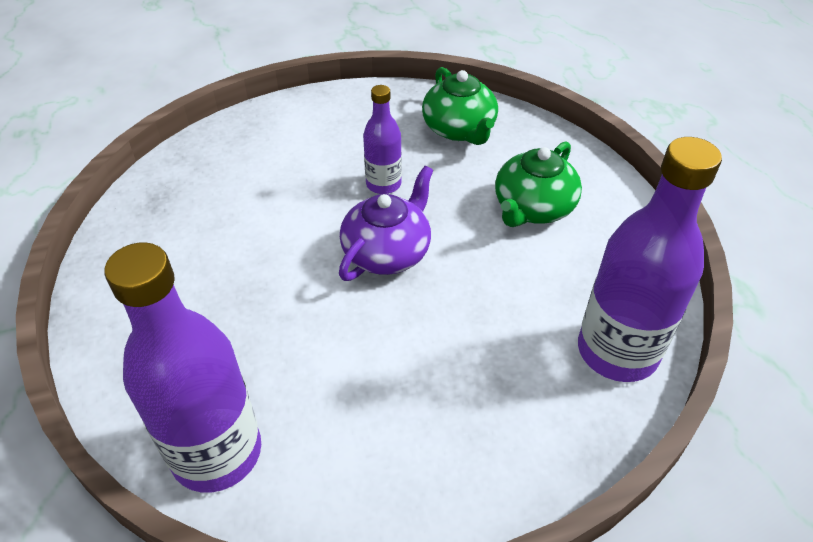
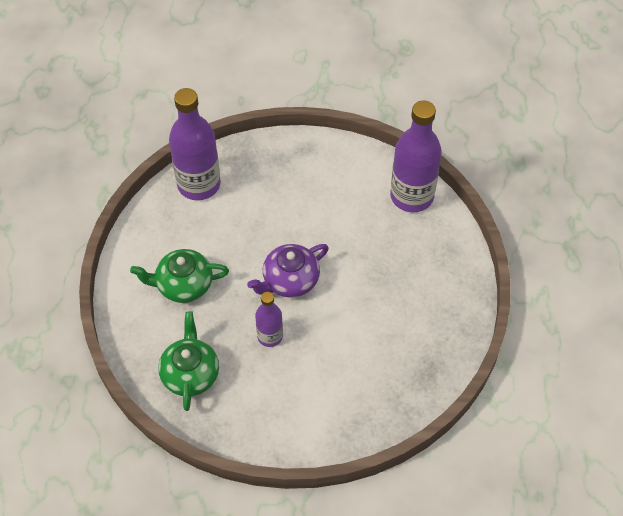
camera: 160 degrees left, 10 degrees up
green teapot [495,141,582,227] -> green teapot turned 150 degrees counterclockwise [130,249,229,303]

